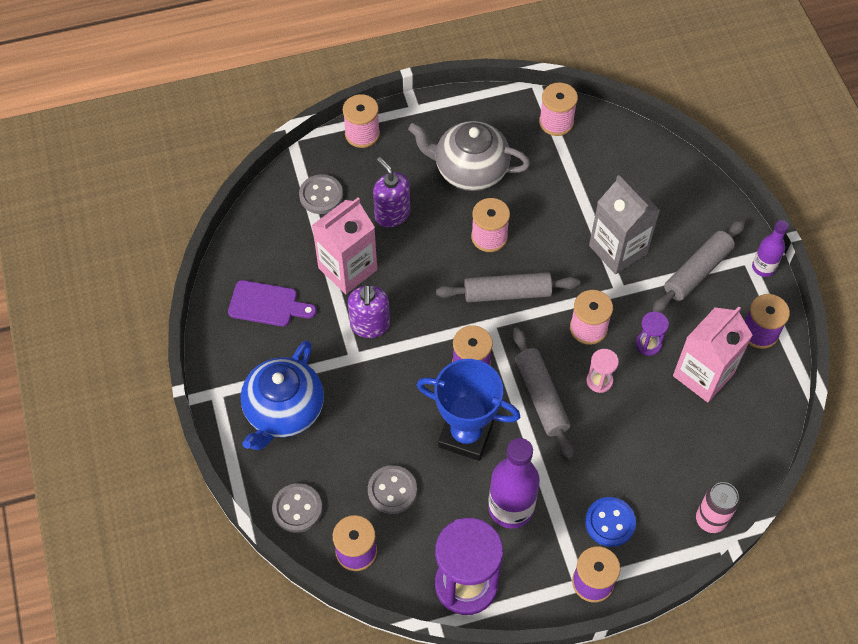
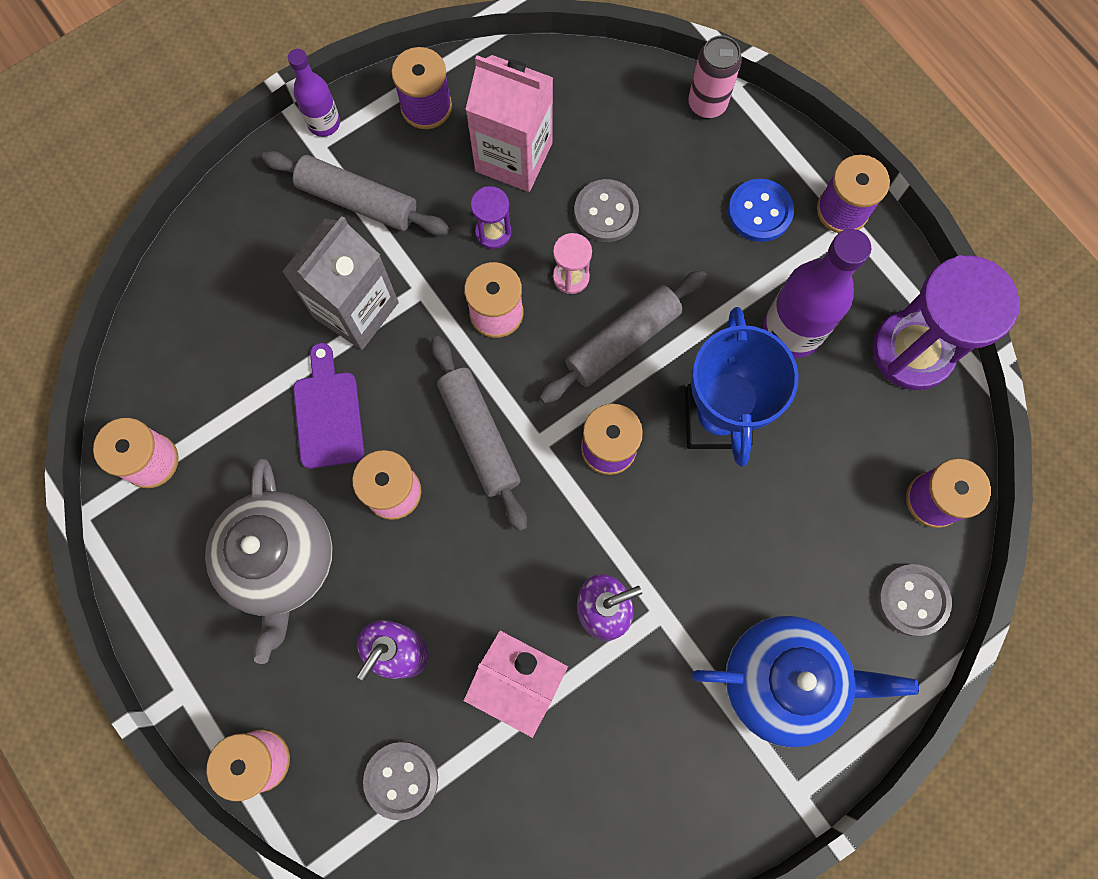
camera: 110 degrees left, 15 degrees up
purple cutting board [228,280,317,327] -> purple cutting board moved to [293,343,364,469]
grey button [368,465,417,514] -> grey button moved to [574,179,639,242]

